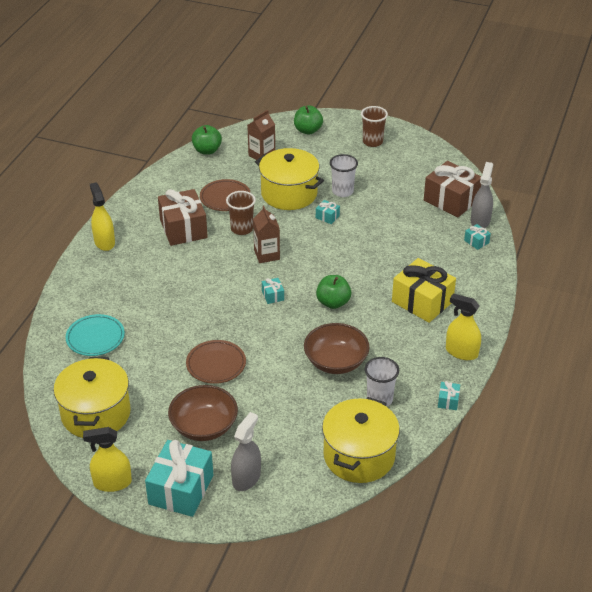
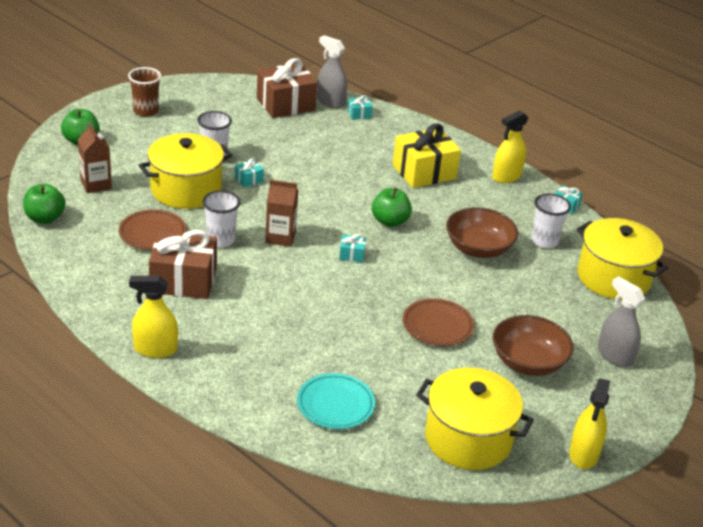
camera: 70 degrees left, 5 degrees down
turquoise gift [145,440,213,517] -> none
brown cup [226,191,256,235] -> white cup [202,190,240,247]

